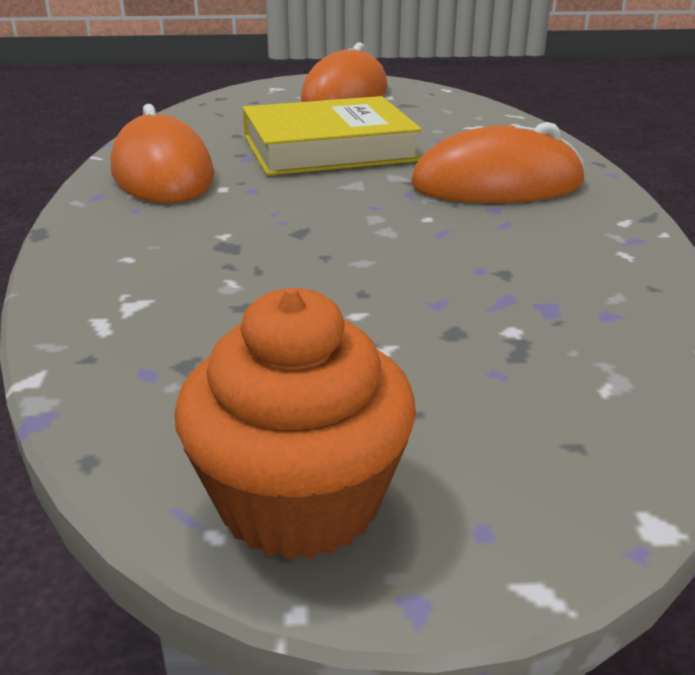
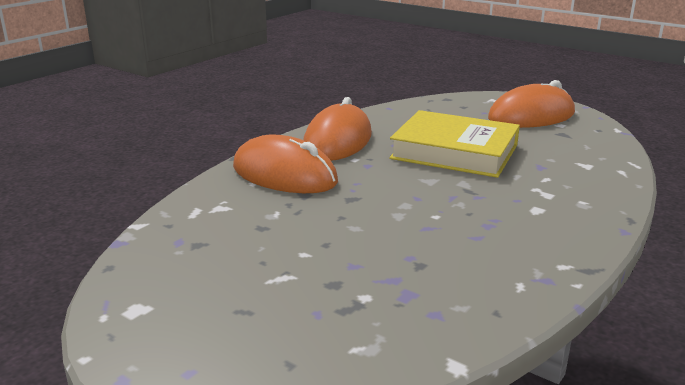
camera: 40 degrees right, 5 degrees down
orange cupcake [175,288,416,560] -> none
orange mouse [411,122,585,203] -> orange mouse moved to [233,135,338,193]

